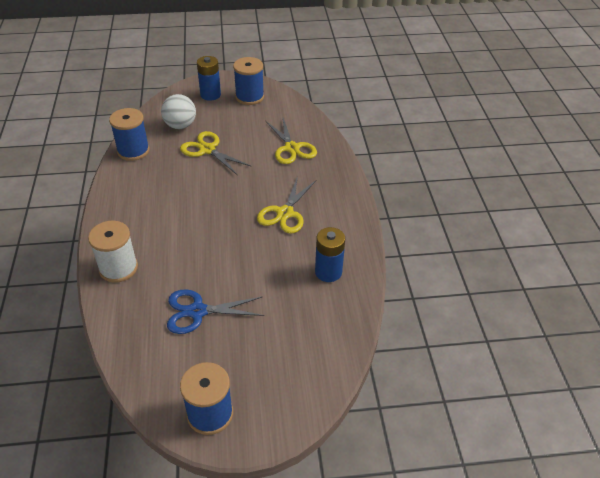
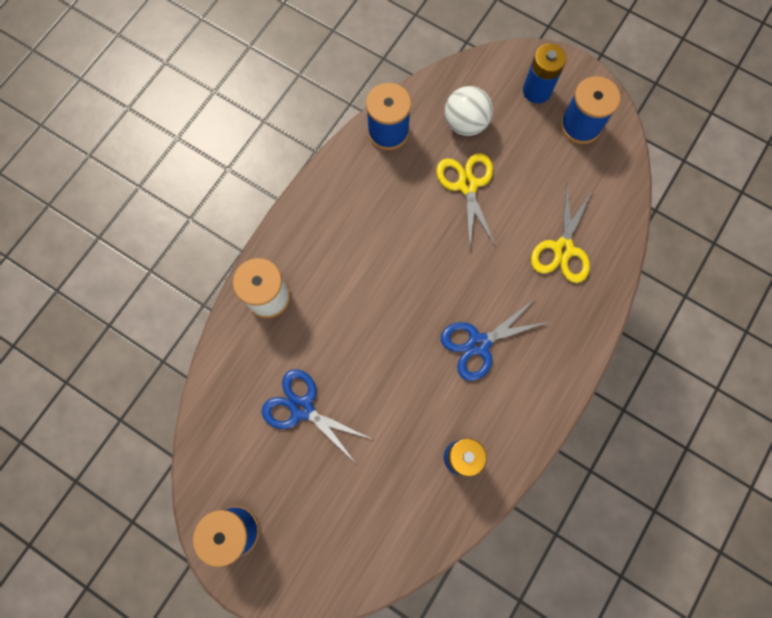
camera: 40 degrees right, 30 degrees up
yellow scissors [257,176,316,233] -> blue scissors [441,299,548,381]

